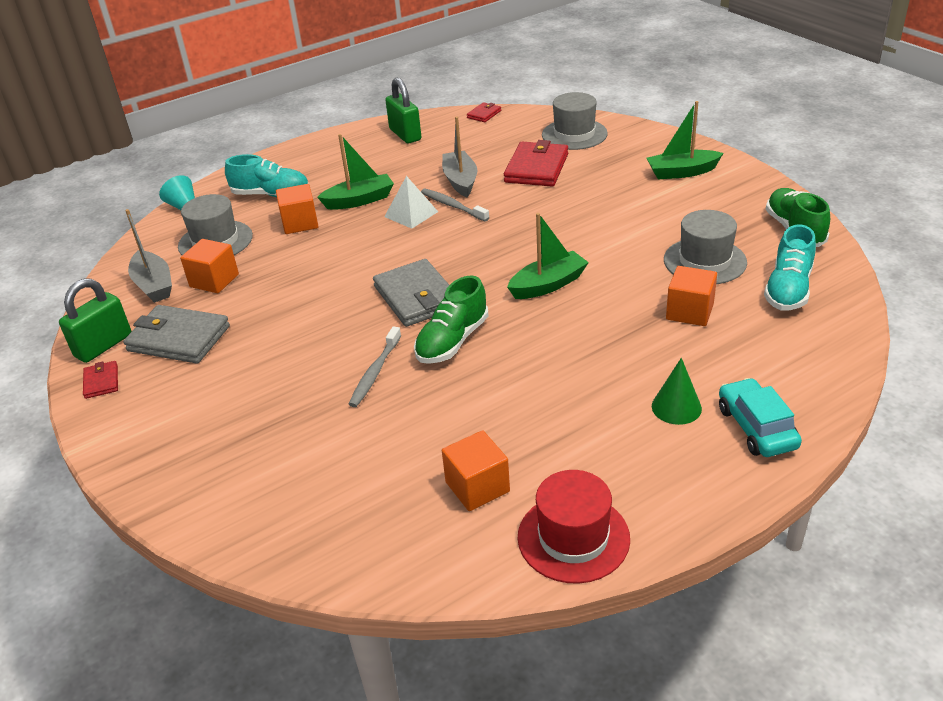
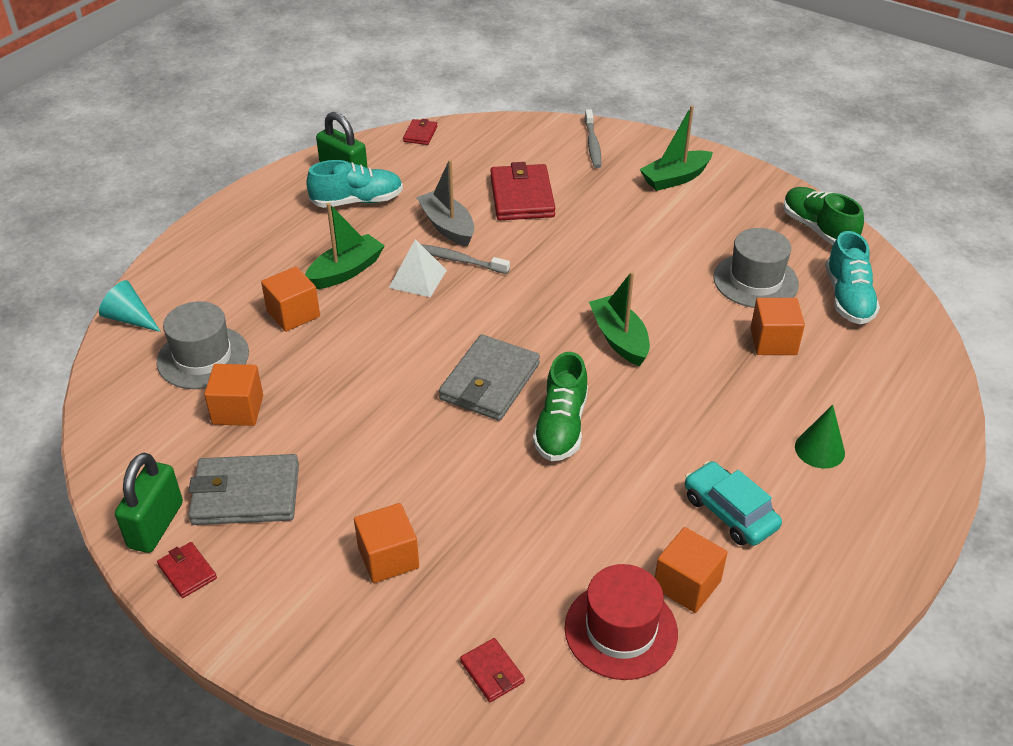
camera: 25 degrees left, 5 degrees up
grey boat [125,209,172,303] -> none
turquoise shoe [225,154,308,197] -> turquoise shoe moved to [306,160,403,208]
grey toothbrush [348,326,401,407] -> grey toothbrush moved to [585,109,601,168]
grey wallet [373,259,449,327] -> grey wallet turned 75 degrees clockwise [439,334,540,421]
green boat [507,213,589,299] -> green boat turned 60 degrees counterclockwise [589,272,650,366]
red hat [518,470,630,584] -> red hat moved to [565,564,678,680]
grey hat [542,92,608,150] -> none
turquoise car [719,378,802,457] -> turquoise car moved to [685,461,782,546]
none -> orange cube [354,503,419,583]
none -> red wallet [460,638,525,702]

